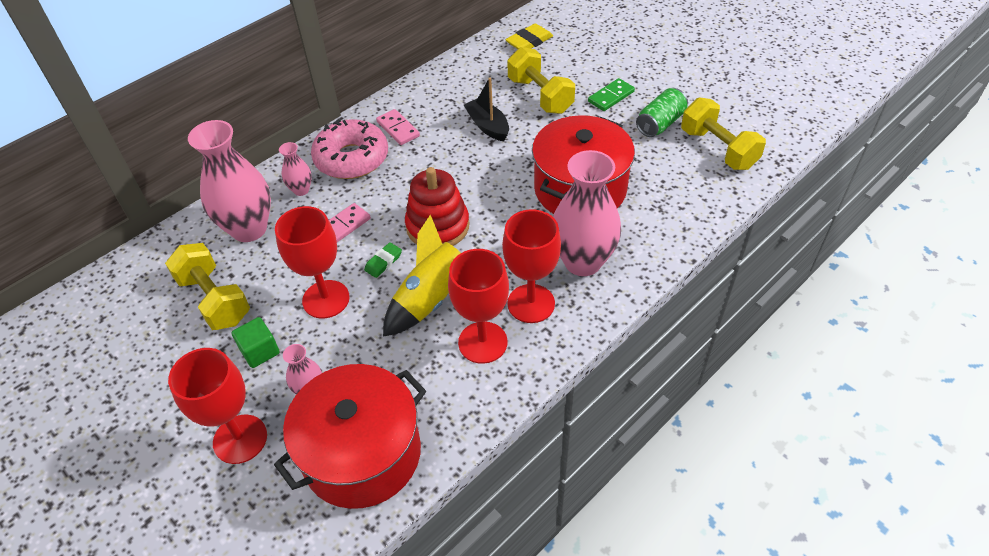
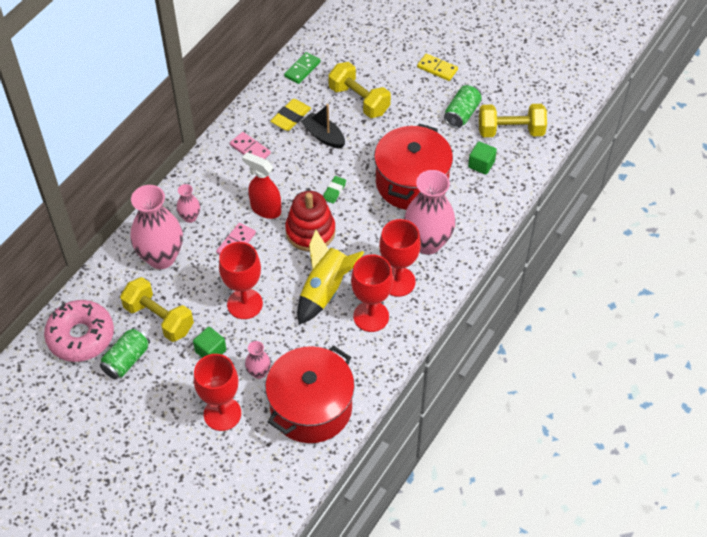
camera: 15 degrees left, 5 degrees up
pink donut [311,119,388,179] -> pink donut moved to [44,300,114,362]
green eraser [364,242,402,278] -> green eraser moved to [323,176,346,204]
yellow eraser [505,23,553,49] -> yellow eraser moved to [270,99,311,131]
green domino [588,78,635,111] -> green domino moved to [284,52,321,84]
yellow dumbbell [681,98,766,170] -> yellow dumbbell turned 45 degrees counterclockwise [479,104,547,137]
none -> green can [100,327,150,379]
none -> red spray bottle [242,152,281,219]
none -> yellow domino [417,53,458,81]
none -> green cube [468,141,497,175]

